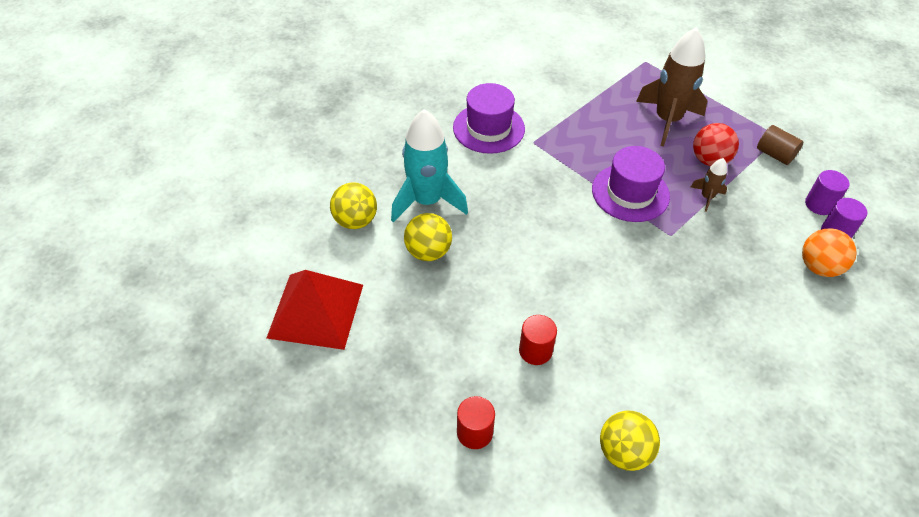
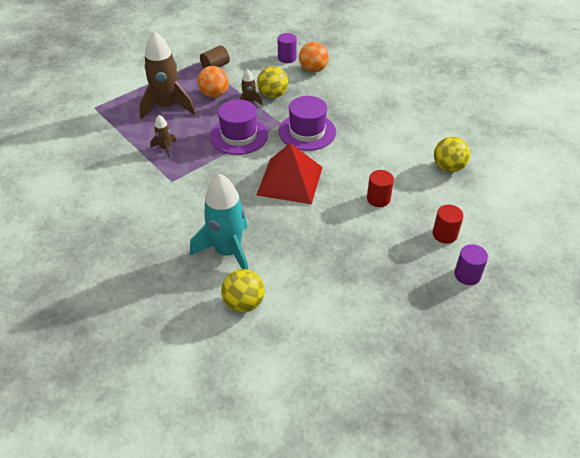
camera: 85 degrees left, 5 degrees down
red pyramid [267,270,363,350] -> red pyramid moved to [257,143,323,204]
yellow ball [404,213,452,261] -> yellow ball moved to [257,66,288,98]
purple hat [453,83,525,154] -> purple hat moved to [279,96,336,151]
red ball [693,123,739,166] -> orange ball [197,66,229,98]
purple cylinder [805,170,850,215] -> purple cylinder moved to [454,244,488,285]
none -> brown rocket [150,115,176,158]

